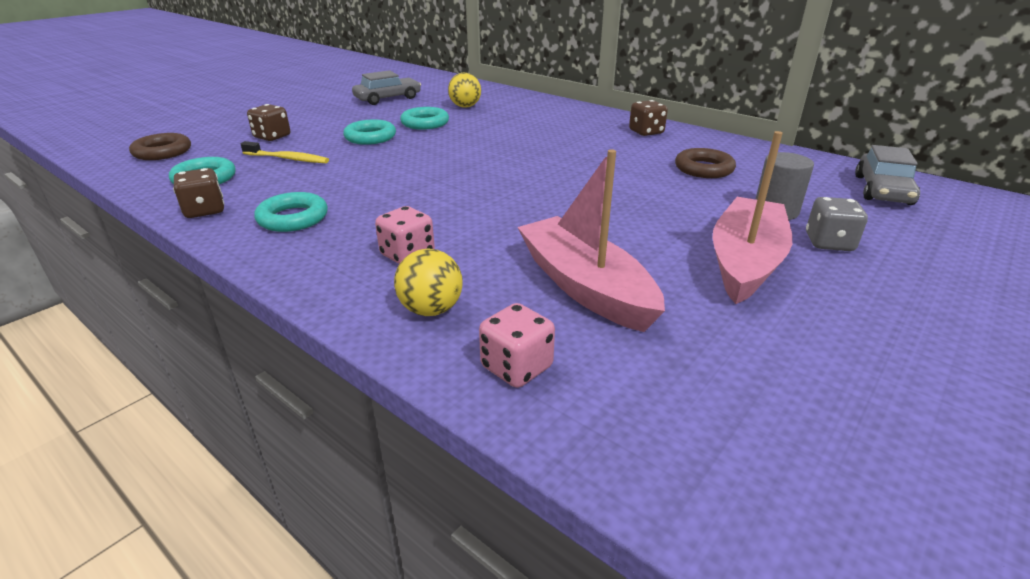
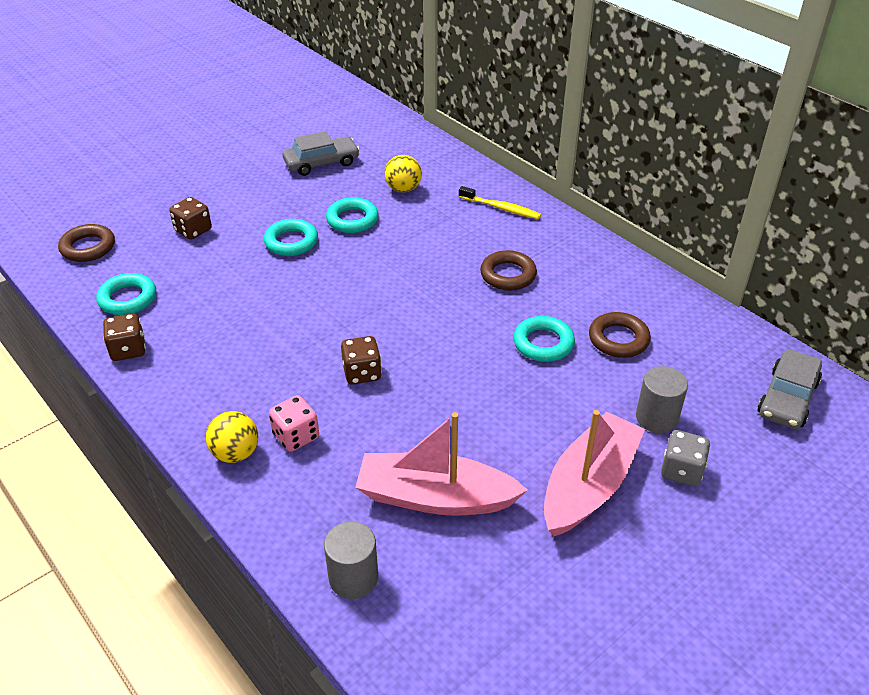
camera: 10 degrees right, 10 degrees up
yellow toothbrush [241,141,329,163] -> yellow toothbrush moved to [459,186,541,219]
turquoise ring [254,192,328,232] -> turquoise ring moved to [513,316,575,362]
yellow ball [394,248,463,316] -> yellow ball moved to [206,411,258,463]
pink dice [479,303,555,388] -> grey cylinder [324,522,378,599]
pink boat [517,149,665,332] -> pink boat turned 60 degrees counterclockwise [355,412,528,516]
brown dice [629,100,668,136] -> brown dice moved to [341,336,382,385]
none -> brown ring [480,250,537,291]

